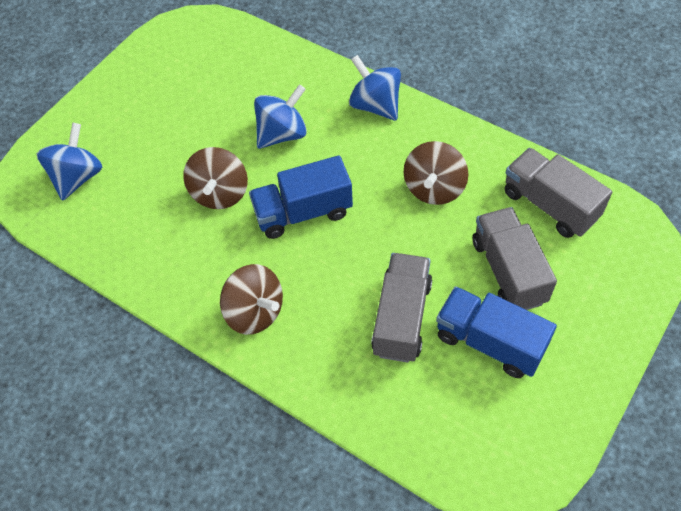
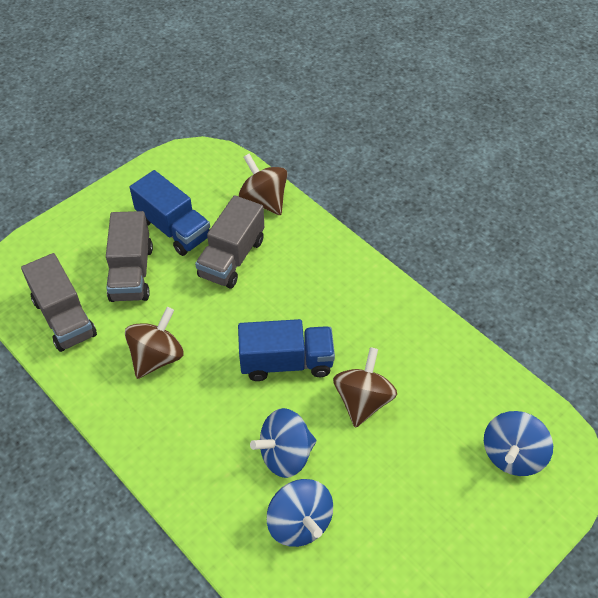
camera: 170 degrees left, 5 degrees down
brown spinning top [220,264,283,335] -> brown spinning top moved to [239,154,287,215]
blue spinning top [349,55,401,121] -> blue spinning top moved to [267,479,333,547]

